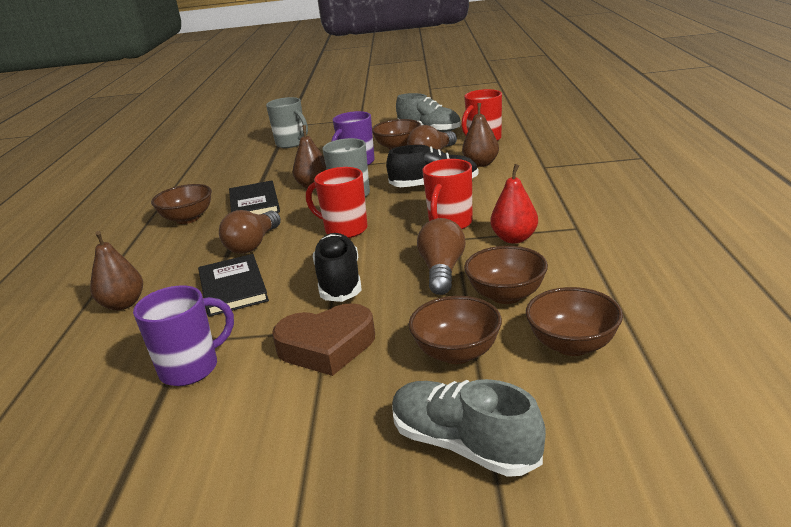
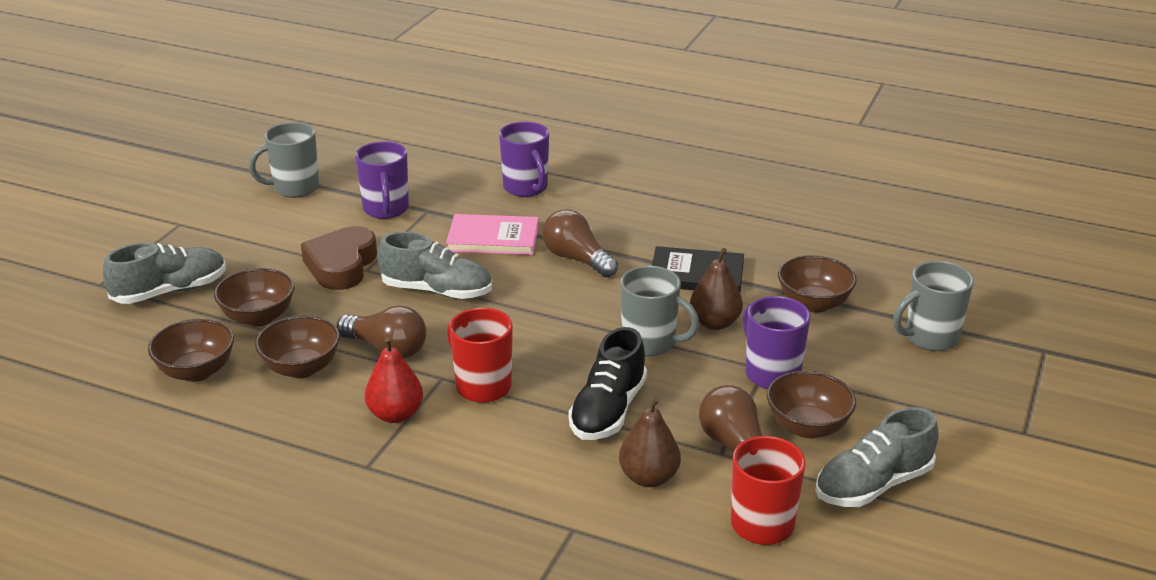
camera: 110 degrees right, 5 degrees up
brown pear [90,231,143,311] -> purple mug [499,122,549,197]
brown bowl [151,184,212,224] -> brown bowl moved to [778,255,857,313]
black book [198,254,269,317] -> pink book [446,214,539,255]
red mug [306,167,368,238] -> none
black shoe [313,233,362,302] -> grey shoe [377,232,492,299]
none -> grey mug [249,122,319,198]

